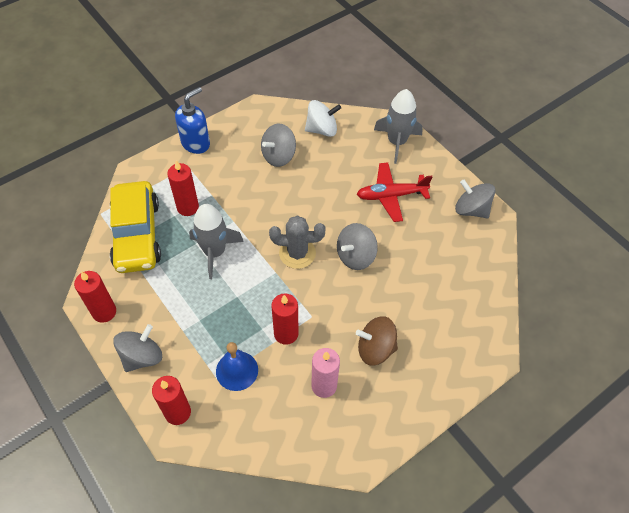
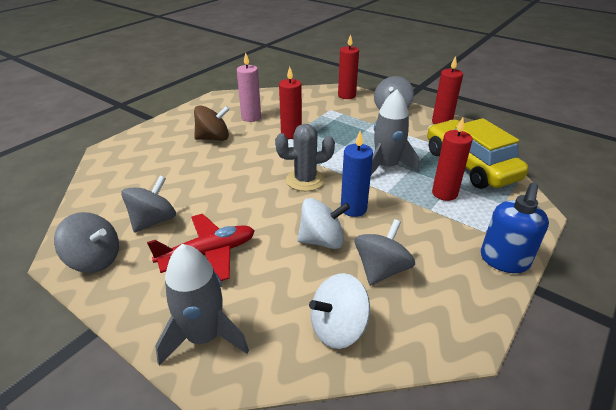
camera: 165 degrees right, 20 degrees down
blue bell [216,342,258,391] -> none
grey spinning top [337,223,378,270] -> grey spinning top moved to [121,176,176,233]
none -> white spinning top [297,198,350,249]
none -> blue candle [341,131,373,217]

